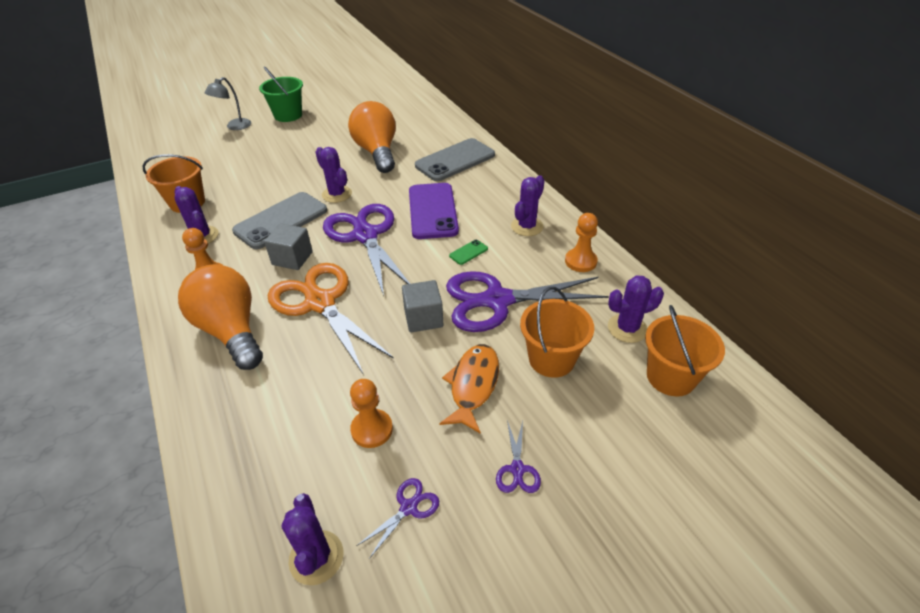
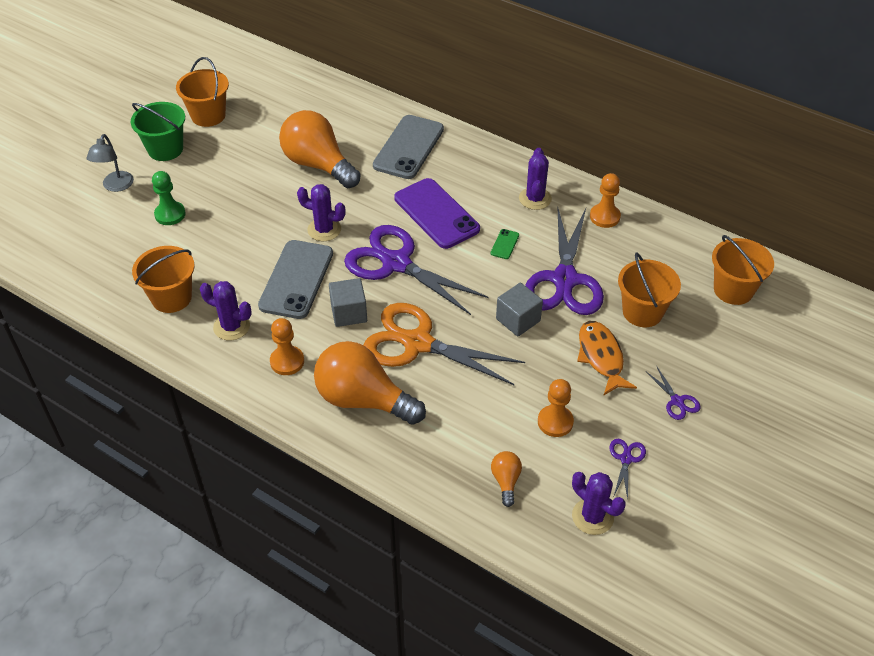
camera: 30 degrees left, 5 degrees up
purple scissors [446,271,609,332] -> purple scissors turned 45 degrees counterclockwise [525,209,604,315]
purple cactus [608,275,664,343] -> none
none -> green pawn [152,171,186,225]
none -> orange bucket [176,57,229,127]
none -> orange light bulb [491,451,522,507]

